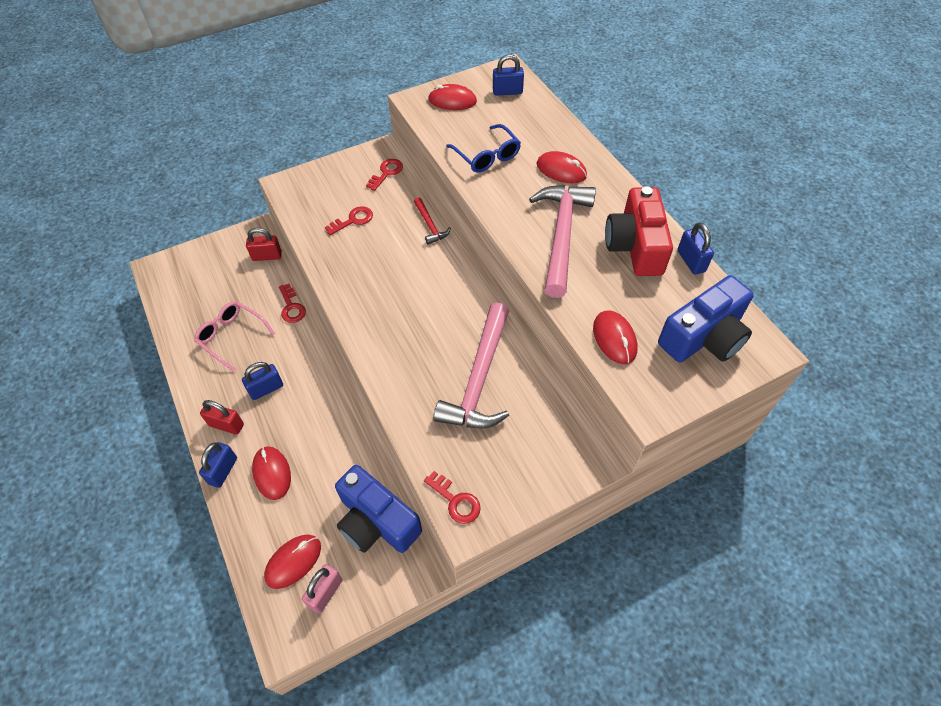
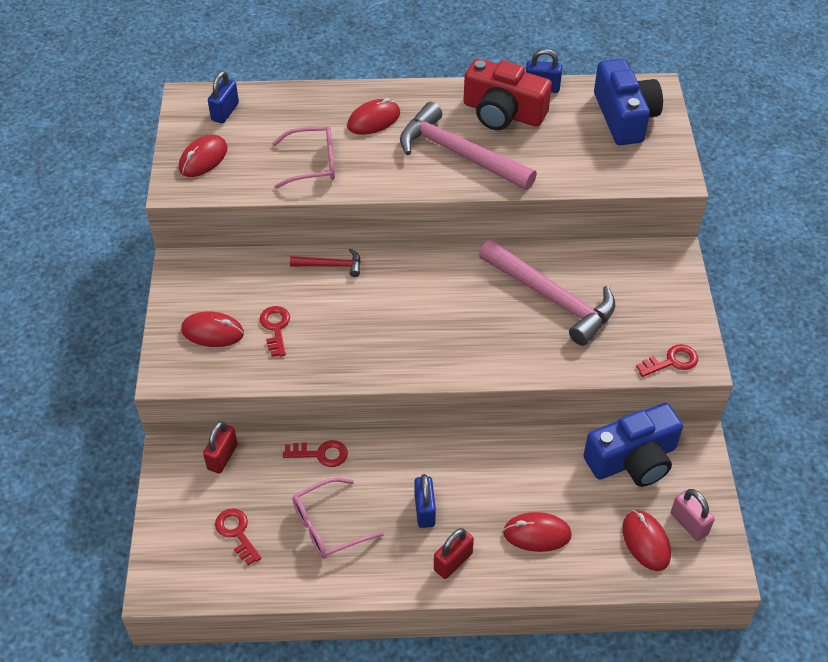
camera: 65 degrees left, 5 degrees down
blue padlock [199,442,237,488] -> none
red key [366,159,403,191] -> red key moved to [215,508,262,565]
blue glasses [446,124,521,173] -> pink glasses [272,126,335,189]
red mouse [593,310,638,364] -> red mouse moved to [181,311,244,347]

